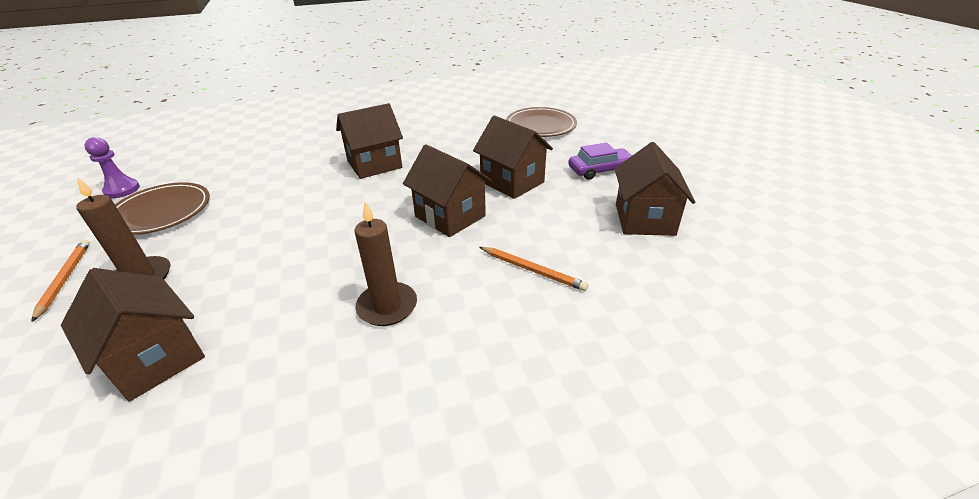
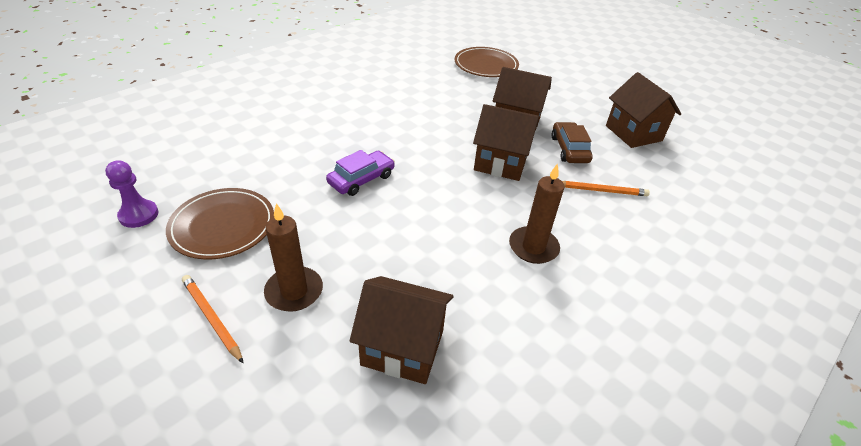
camera: 30 degrees left, 5 degrees up
brown house [336,103,403,179] -> none
purple car [568,143,632,180] -> purple car moved to [326,150,395,196]
none -> brown car [551,122,593,163]

